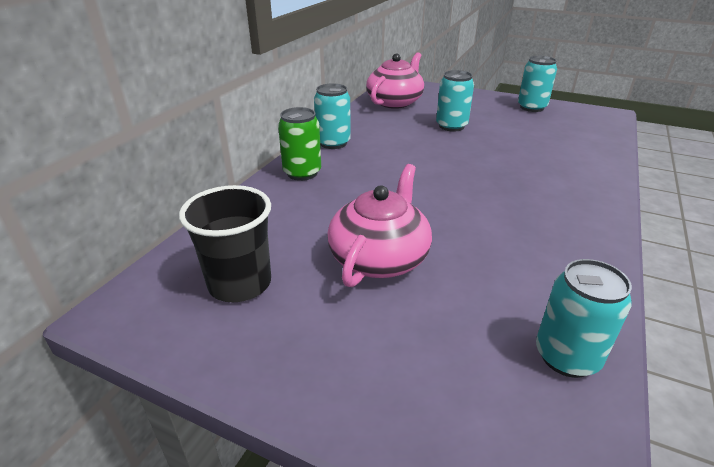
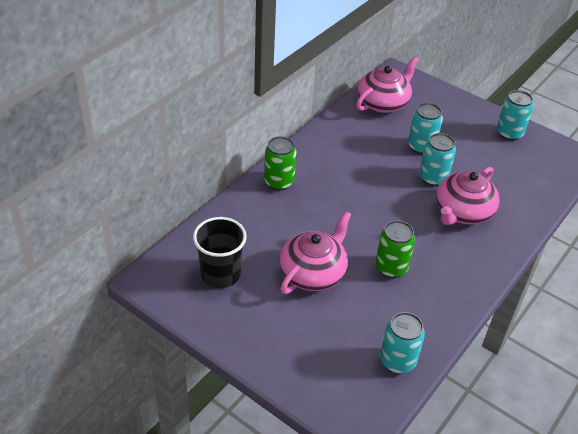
camera: 10 degrees right, 10 degrees up
turquoise can [314,83,351,149] -> turquoise can moved to [419,133,456,186]
none -> green can [376,220,415,278]
none -> pink teapot [436,167,500,225]

